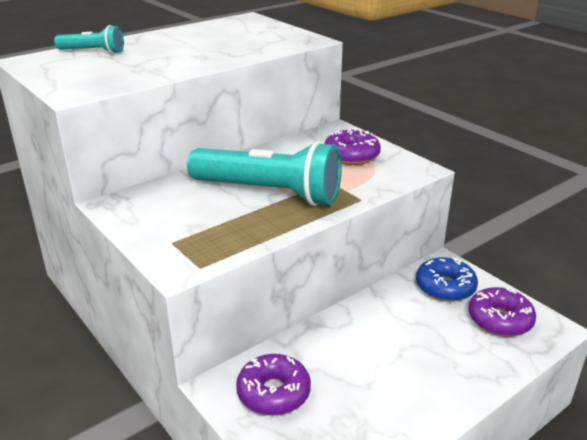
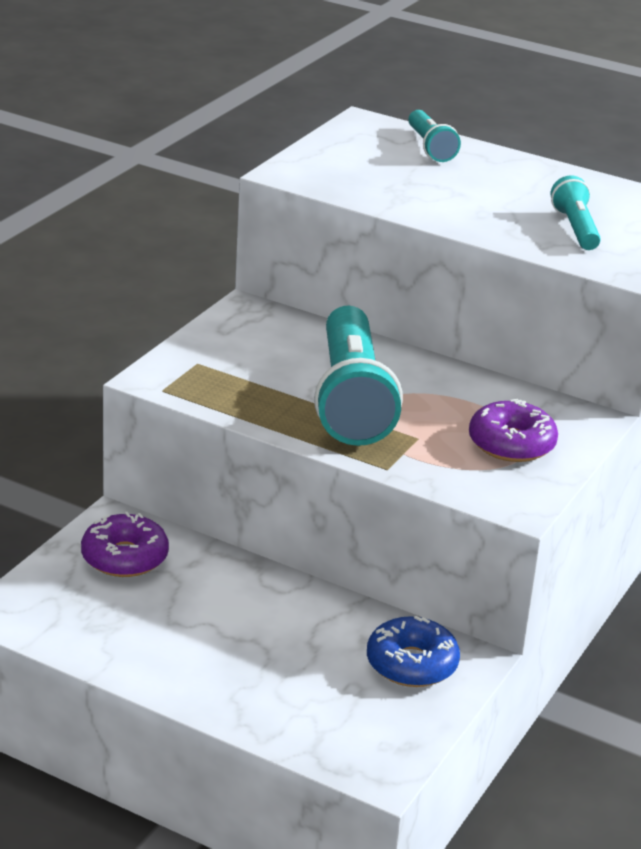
camera: 65 degrees right, 0 degrees up
purple donut [468,287,536,337] -> none
none -> turquoise flashlight [551,175,601,250]

